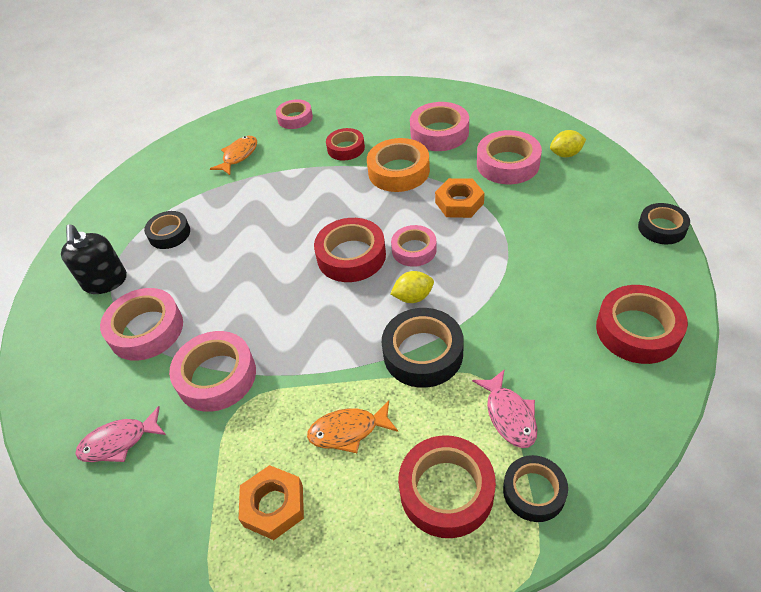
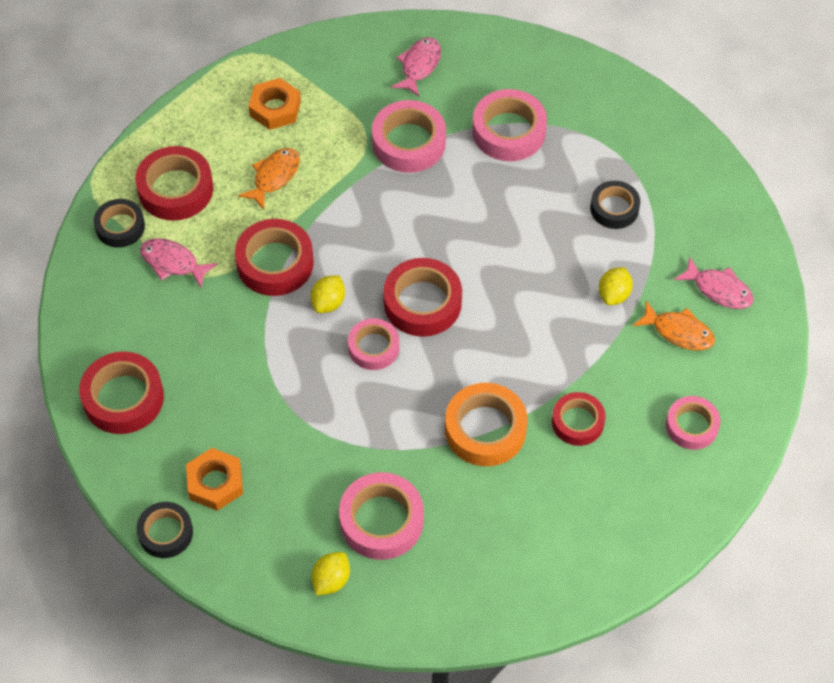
camera: 130 degrees right, 10 degrees up
black soap dispenser [61,225,127,294] -> none
orange fish [210,136,257,175] -> orange fish turned 45 degrees counterclockwise [633,300,715,351]
black tape [382,308,464,388] -> red tape [235,219,314,296]
pink tape [410,102,469,151] -> none
orange nut [435,178,485,218] -> orange nut moved to [186,448,243,511]
none -> yellow lemon [599,267,633,305]
none -> pink fish [674,257,754,309]

